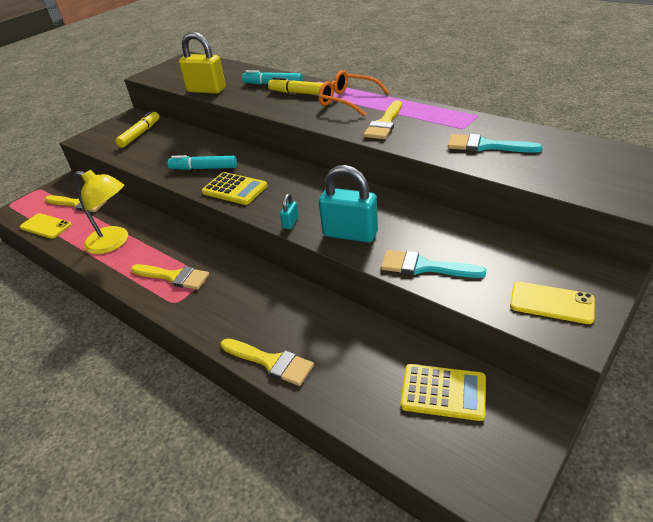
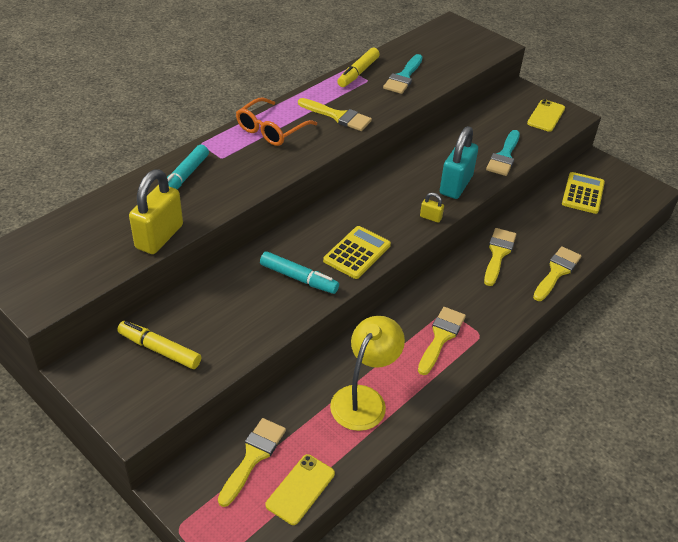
camera: 90 degrees left, 5 degrees up
turquoise marker [168,155,237,170] -> turquoise marker turned 75 degrees counterclockwise [260,251,339,294]
yellow marker [268,77,323,95] -> yellow marker moved to [337,48,380,87]
turquoise padlock [280,194,299,229] -> yellow padlock [420,193,444,223]
none -> yellow brush [484,228,516,286]

